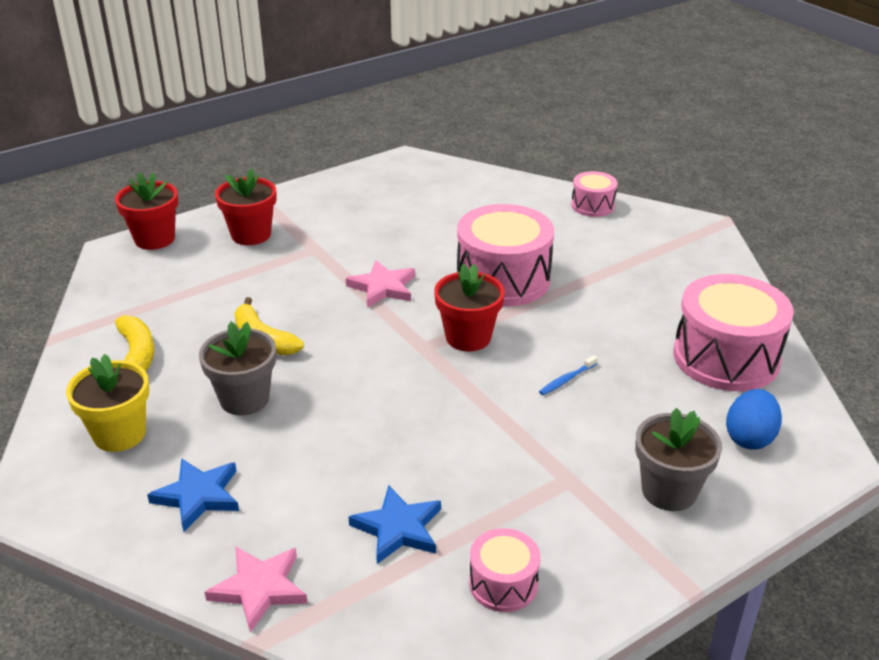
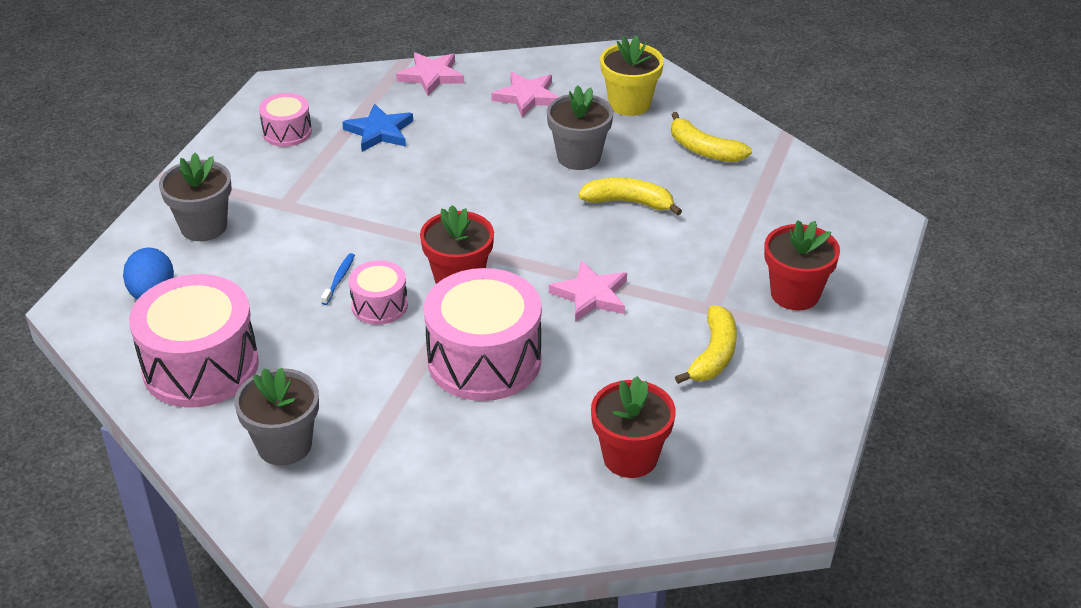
camera: 145 degrees right, 5 degrees up
red flower pot [115,173,178,250] -> red flower pot moved to [591,376,676,478]
blue star [147,458,239,532] -> pink star [491,72,559,117]
pink drum [571,171,617,217] -> pink drum moved to [349,260,408,325]
none -> grey flower pot [234,368,319,466]
none -> yellow banana [675,305,737,384]

